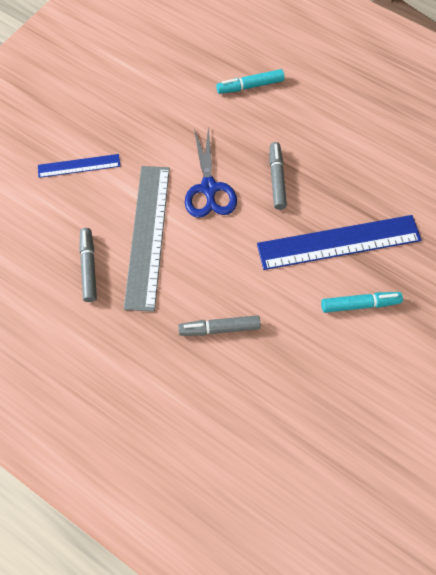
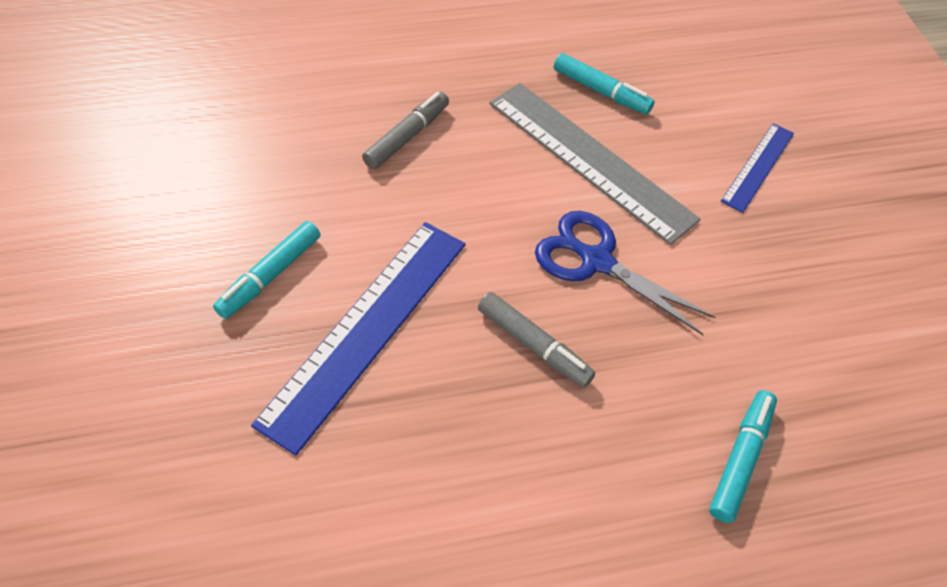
camera: 130 degrees right, 10 degrees down
grey marker [79,228,97,302] -> turquoise marker [554,53,655,115]

